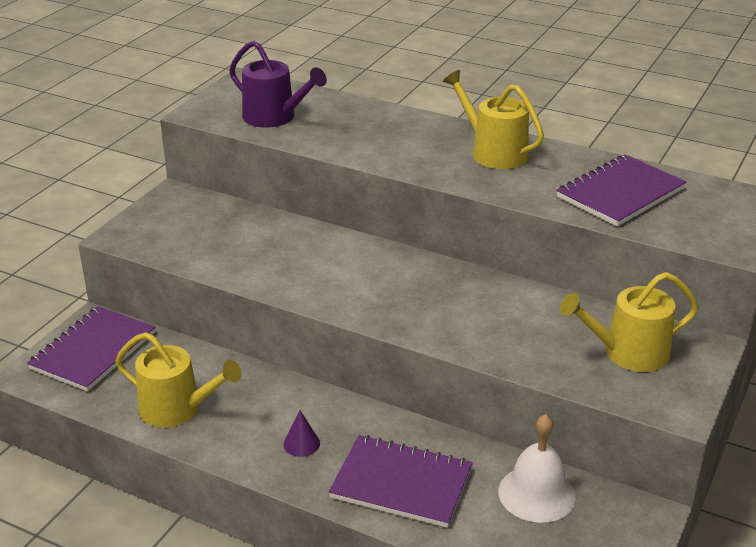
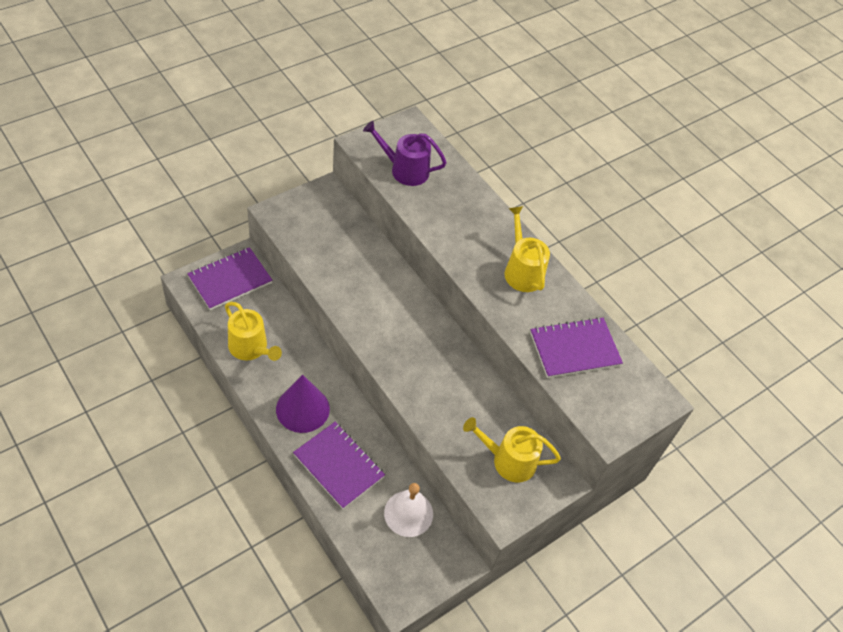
camera: 20 degrees right, 20 degrees up
purple watering can [229,40,327,128] -> purple watering can turned 135 degrees clockwise [363,121,447,186]
purple cone [283,410,320,457] -> purple cone [276,375,330,433], size x2.29

